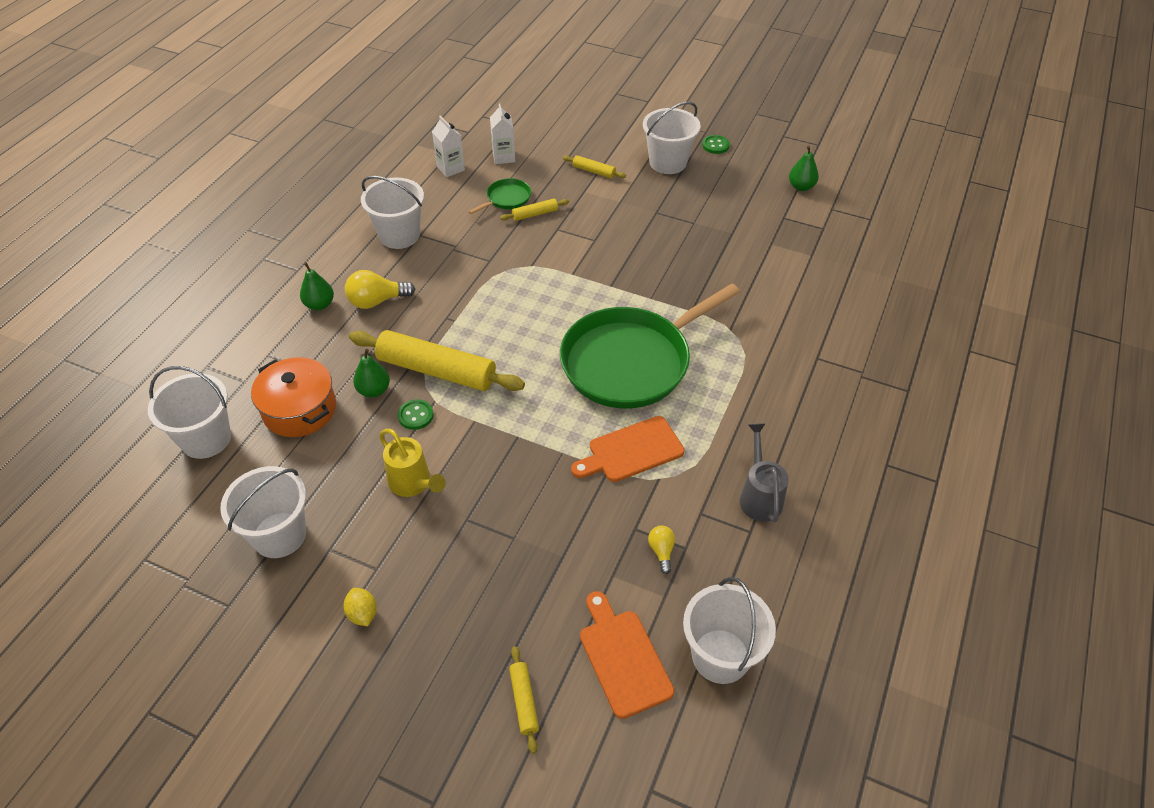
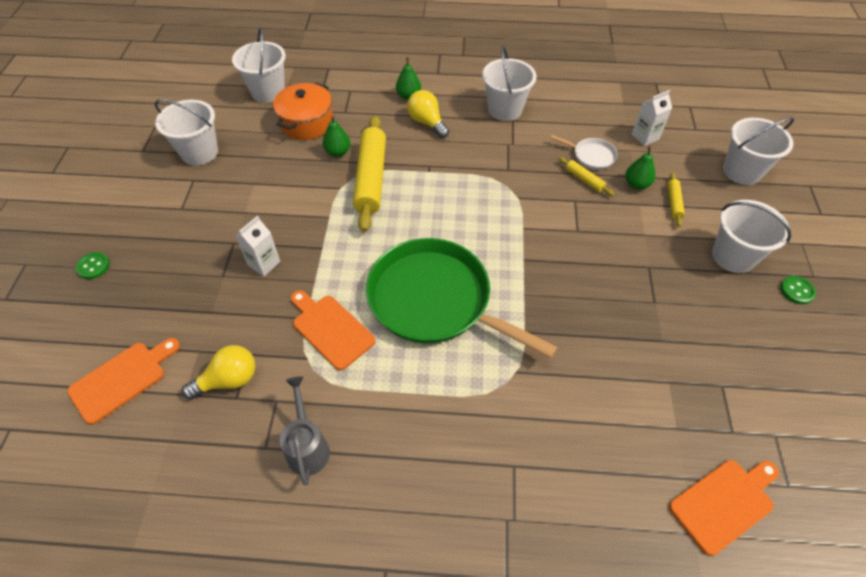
camera: 70 degrees right, 5 degrees up
yellow lemon [343,588,377,626] -> none
yellow watering can [379,428,446,497] -> none
green button [398,399,434,430] -> green button moved to [75,252,110,279]
white carton [432,116,465,177] -> white carton moved to [235,216,281,276]
green pan [469,178,531,214] -> white pan [551,135,617,170]
yellow rolling pin [509,646,539,754] -> none
yellow light bulb [648,525,675,574] -> yellow light bulb [182,345,256,399], size x1.77
white bucket [683,577,776,684] -> white bucket moved to [723,117,794,185]
grey watering can [740,423,789,522] -> grey watering can turned 75 degrees counterclockwise [280,376,330,486]
green pear [789,145,819,191] -> green pear moved to [625,146,656,190]
none -> orange cutting board [669,460,779,556]

